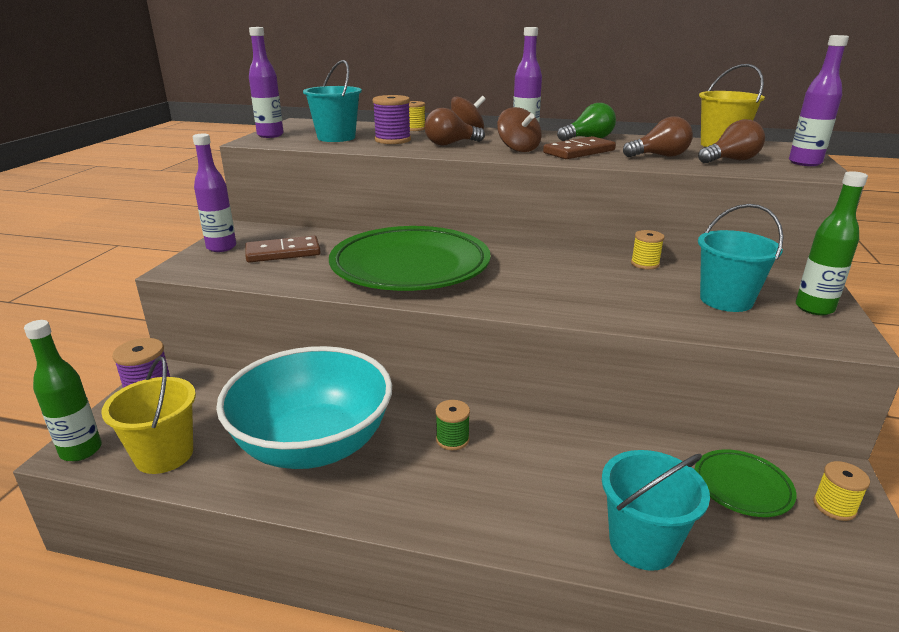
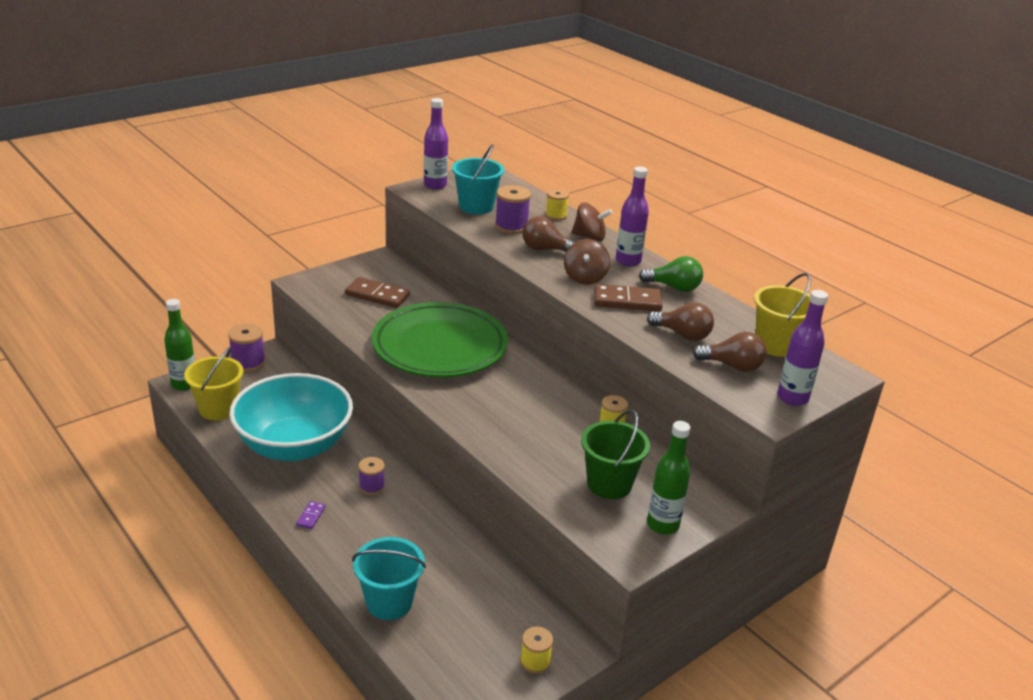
camera: 35 degrees right, 5 degrees up
purple bottle [192,134,236,252] -> none
green spool [436,400,470,450] -> purple spool [358,457,385,495]
green plate [694,450,797,517] -> none
turquoise bucket [698,204,784,312] -> green bucket [581,410,650,499]
none -> purple domino [296,501,326,529]

